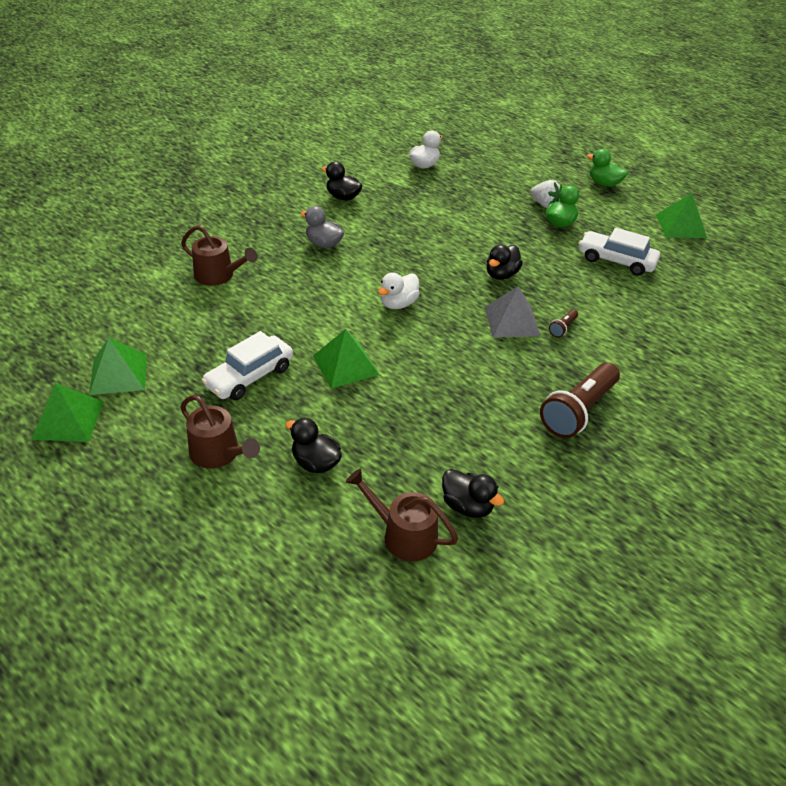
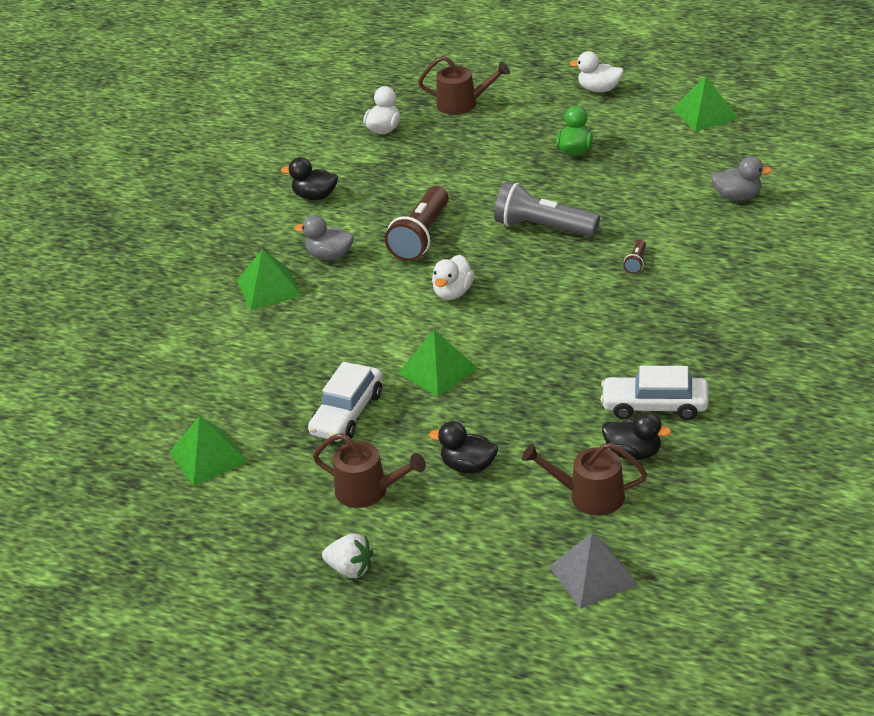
camera: 15 degrees left, 5 degrees down
green pyramid [31,383,104,442] -> green pyramid moved to [237,249,302,310]
brown watering can [181,225,258,286] -> brown watering can moved to [418,56,510,115]
grey pyramid [485,286,540,338] -> grey pyramid moved to [549,533,638,609]
black duck [487,245,523,280] -> grey flashlight [494,181,600,237]
white strawberry [531,180,562,208] -> white strawberry moved to [322,533,373,578]
brown flashlight [540,362,620,438] -> brown flashlight moved to [385,186,449,261]
white car [578,228,660,276] -> white car moved to [600,366,709,420]
green duck [587,149,628,187] -> white duck [570,51,624,92]
none -> grey duck [711,157,772,200]

